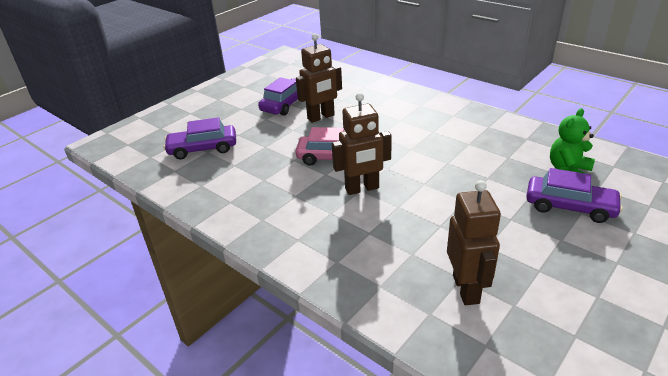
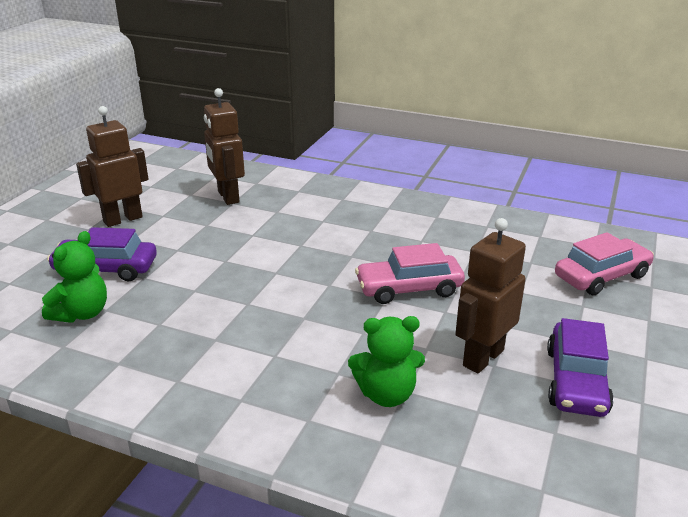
camera: 160 degrees right, 5 degrees down
purple car [163,117,236,159] -> pink car [555,232,654,295]
brown robot [332,93,392,195] -> brown robot moved to [76,106,149,227]
none -> green teddy bear [348,316,425,407]

